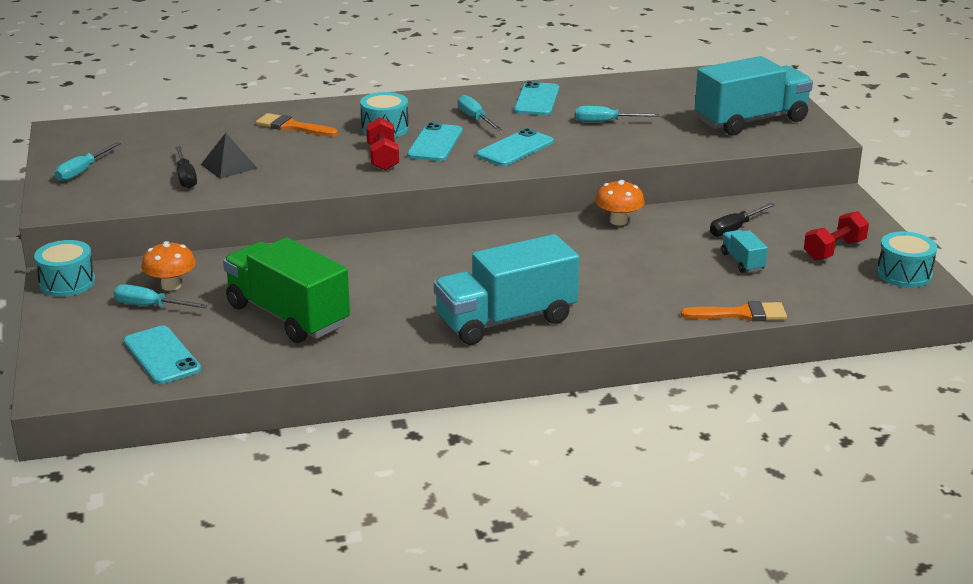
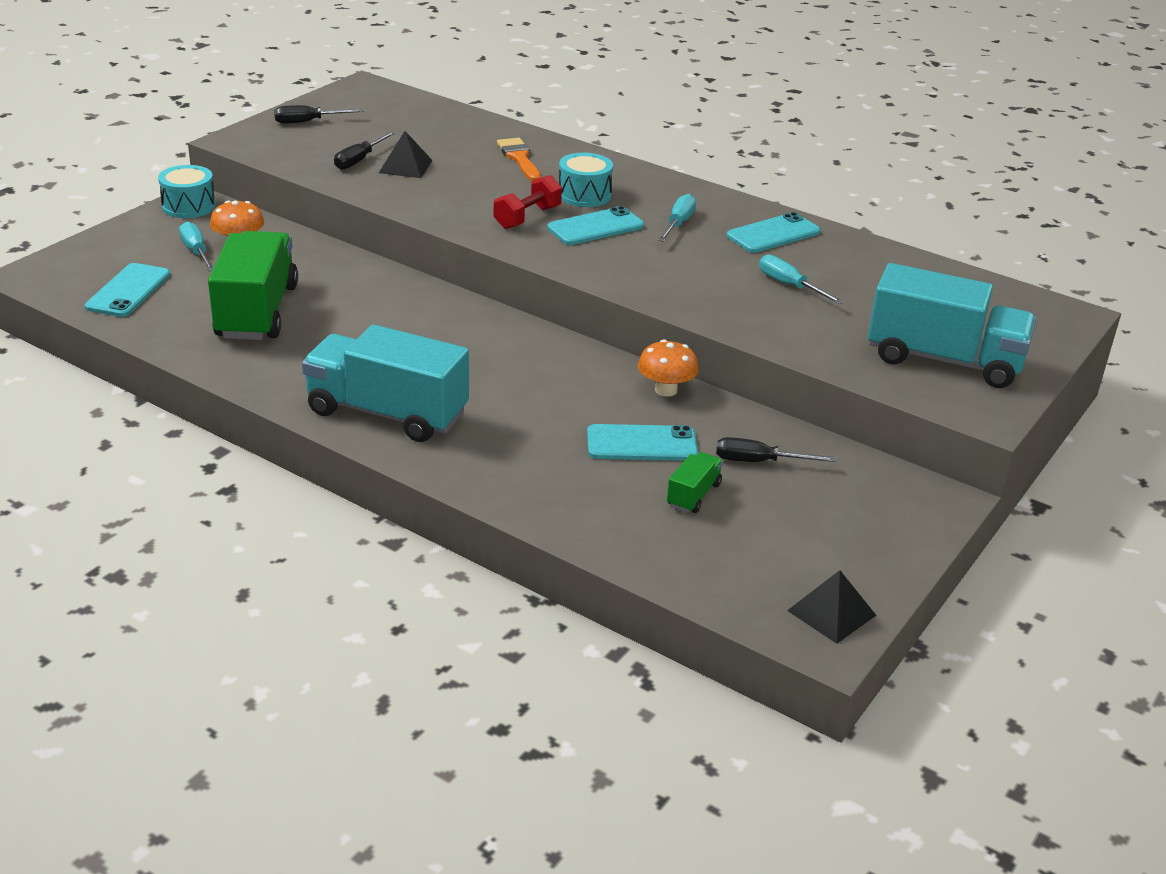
camera: 45 degrees right, 5 degrees up
turquoise screwdriver [54,142,121,182] -> black screwdriver [274,105,364,123]
turquoise phone [476,128,554,166] -> turquoise phone moved to [587,424,698,461]
orange brush [681,301,787,321] -> none
turquoise truck [721,230,768,273] -> green truck [667,452,723,513]
red dumbbell [804,211,869,261] -> none
turquoise drum [877,232,937,288] -> black pyramid [787,570,876,644]

